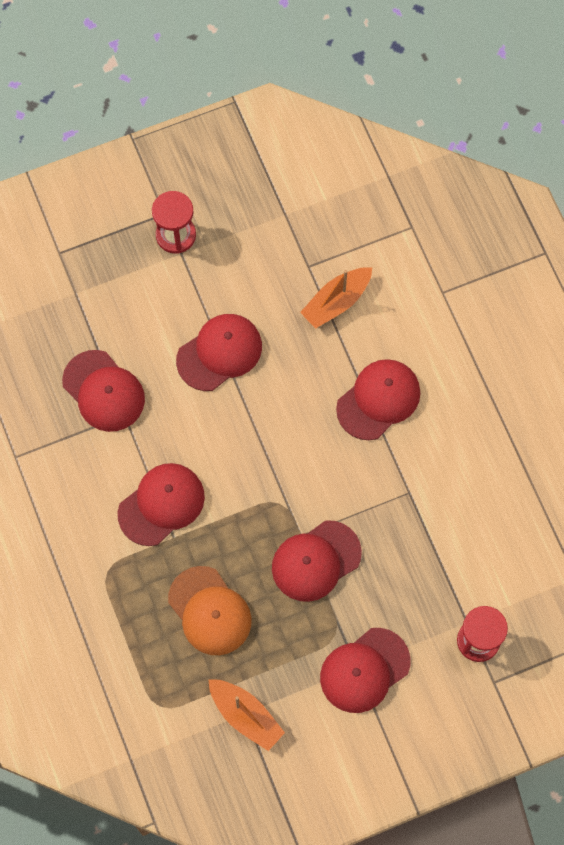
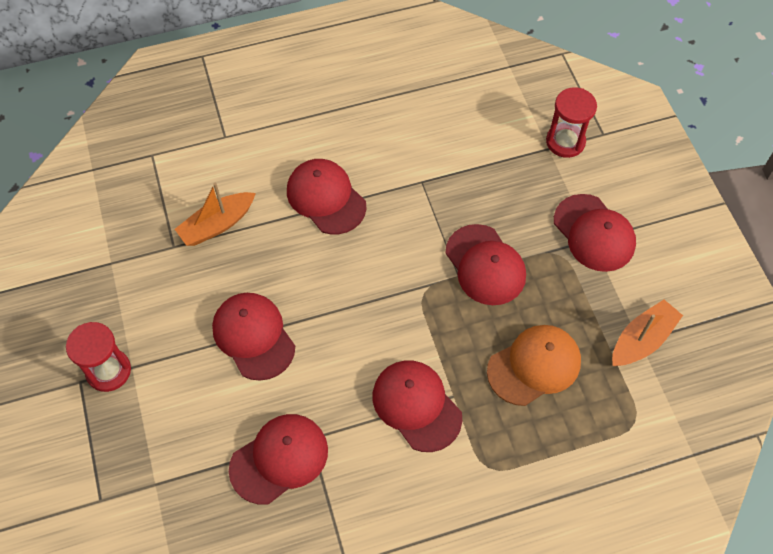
camera: 85 degrees left, 10 degrees down
orange boat [300,267,372,329] -> orange boat turned 90 degrees clockwise [175,183,256,246]

